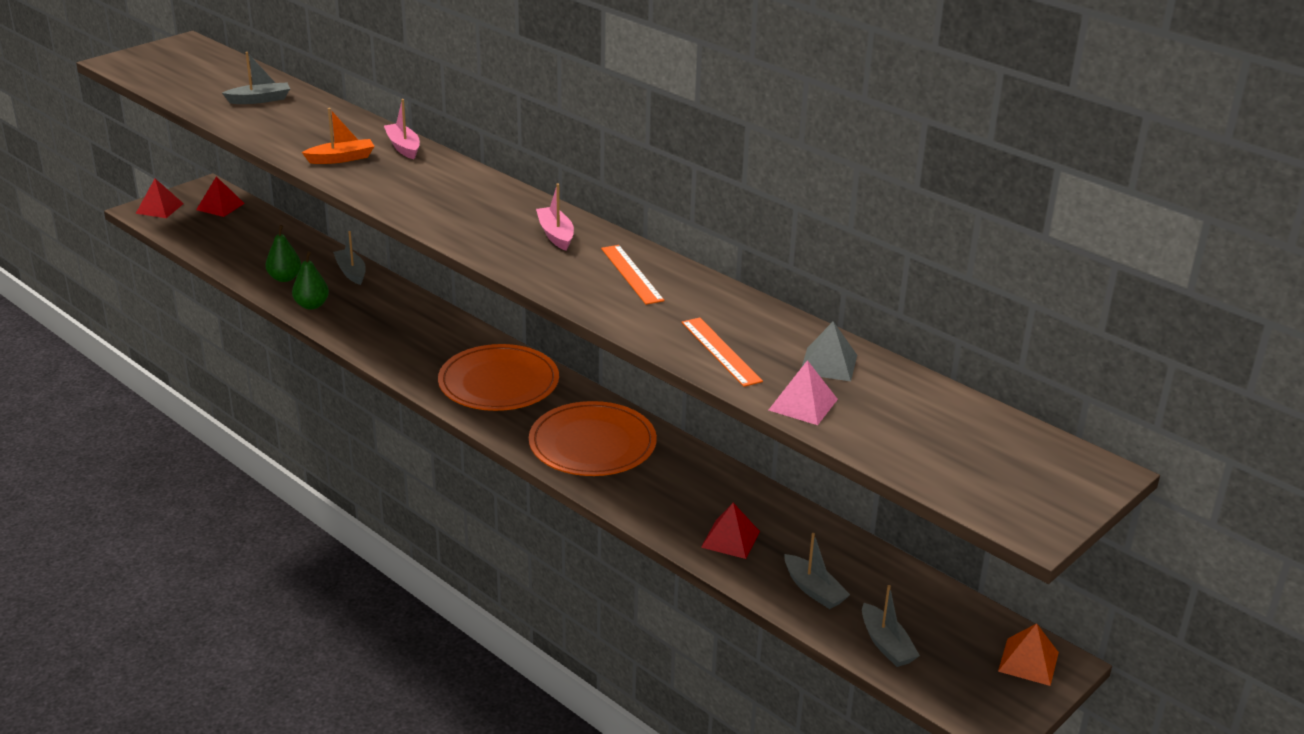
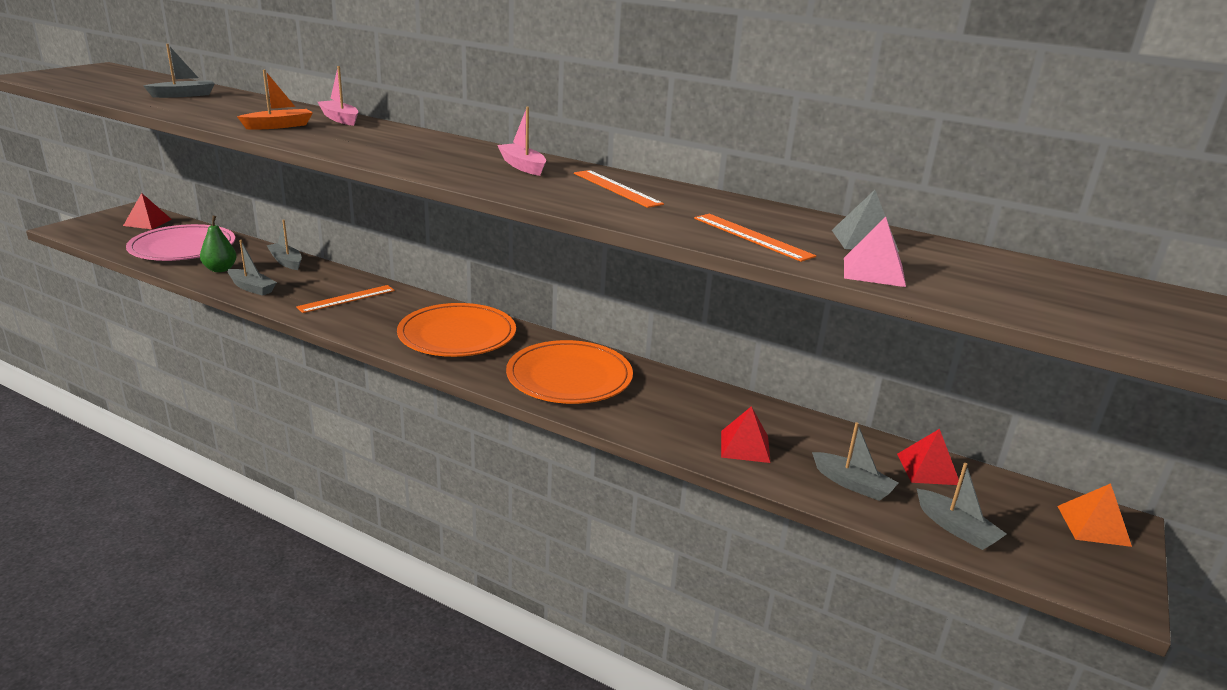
camera: 15 degrees left, 5 degrees down
red pyramid [136,179,184,218] -> red pyramid moved to [897,429,959,485]
green pear [292,251,329,309] -> grey boat [228,240,277,296]
none -> pink plate [126,224,235,261]
none -> orange ruler [296,285,395,313]

